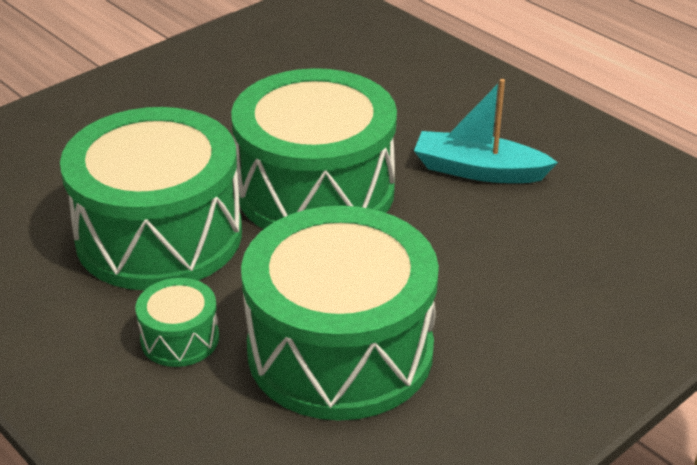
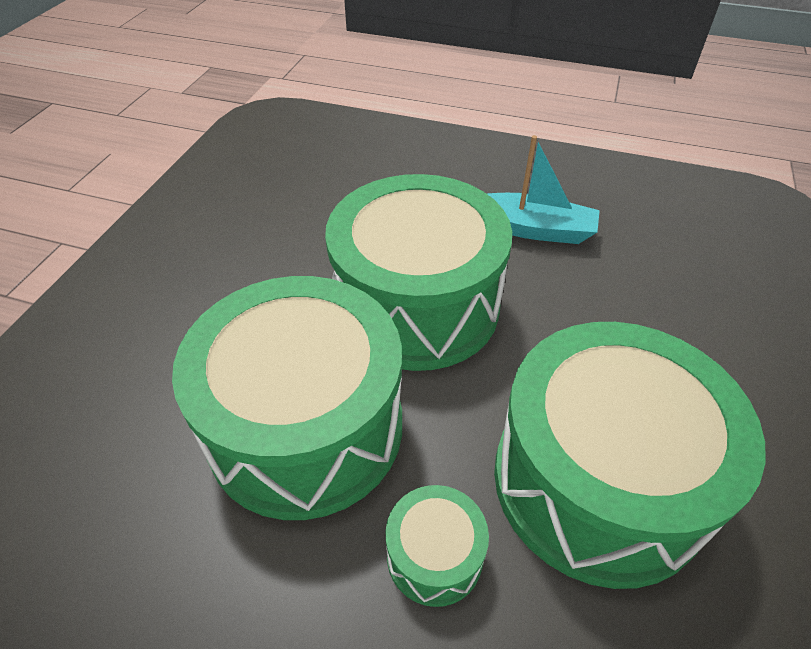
camera: 30 degrees left, 10 degrees up
turquoise boat [414,79,558,183] -> turquoise boat turned 150 degrees counterclockwise [486,135,600,244]

